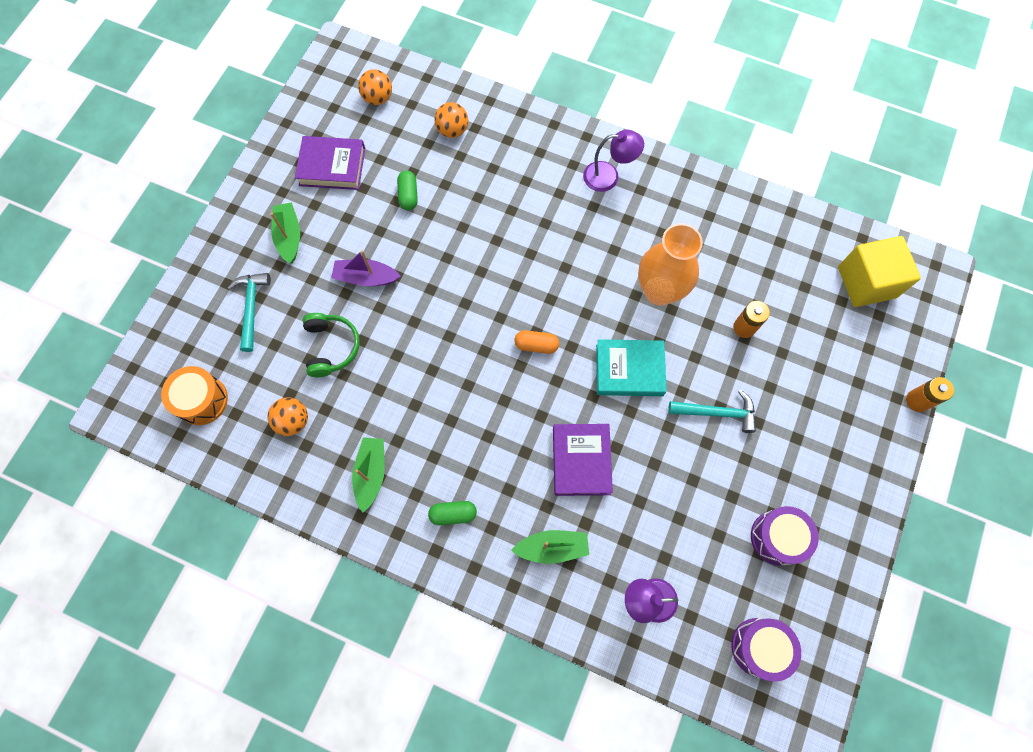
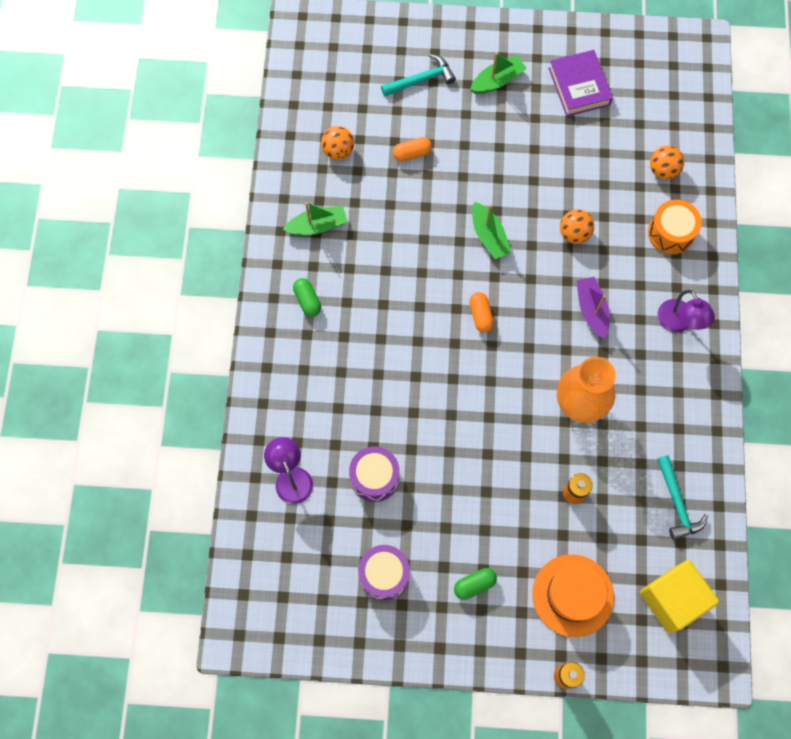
camera: 70 degrees right, 0 degrees up
orange drum [161,366,228,425] -> orange drum moved to [648,200,702,255]
green headphones [303,313,360,377] -> orange capsule [393,137,432,162]
purple boat [331,250,401,286] -> purple boat moved to [576,277,610,339]
orange ball [358,69,392,105] -> orange ball moved to [560,209,594,244]
green capsule [397,171,418,210] -> green capsule moved to [454,568,497,600]
green boat [511,530,589,564] -> green boat moved to [472,202,511,259]
purple book [553,424,613,496] -> none
turquoise book [596,339,667,396] -> none
turquoise hammer [668,390,756,433] -> turquoise hammer moved to [657,455,708,540]
purple drum [731,618,801,682] -> purple drum moved to [349,446,399,502]
none -> orange hat [532,554,614,638]

